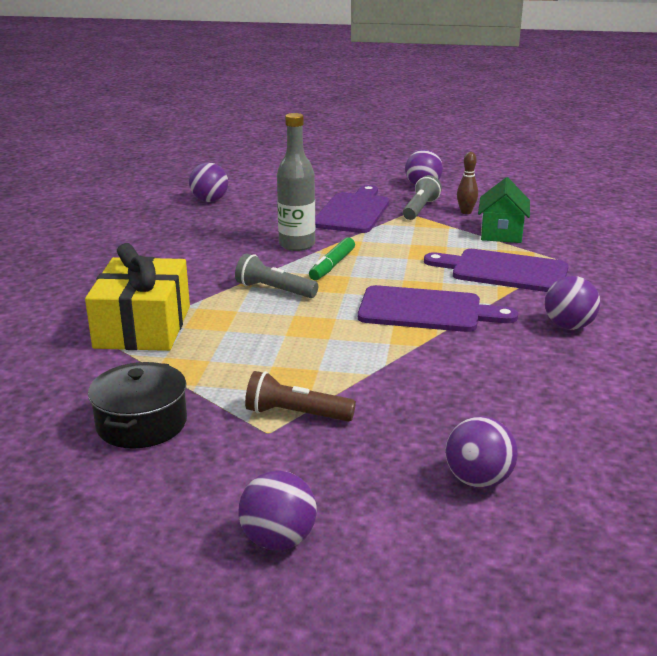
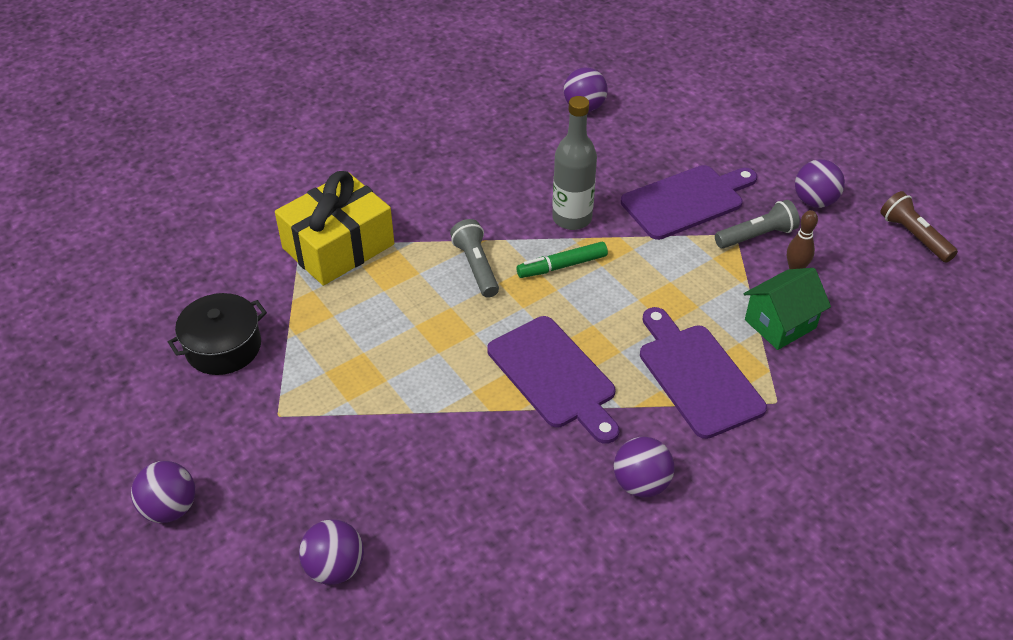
camera: 45 degrees right, 20 degrees up
brown flashlight [245,371,356,422] -> brown flashlight moved to [880,191,958,263]

